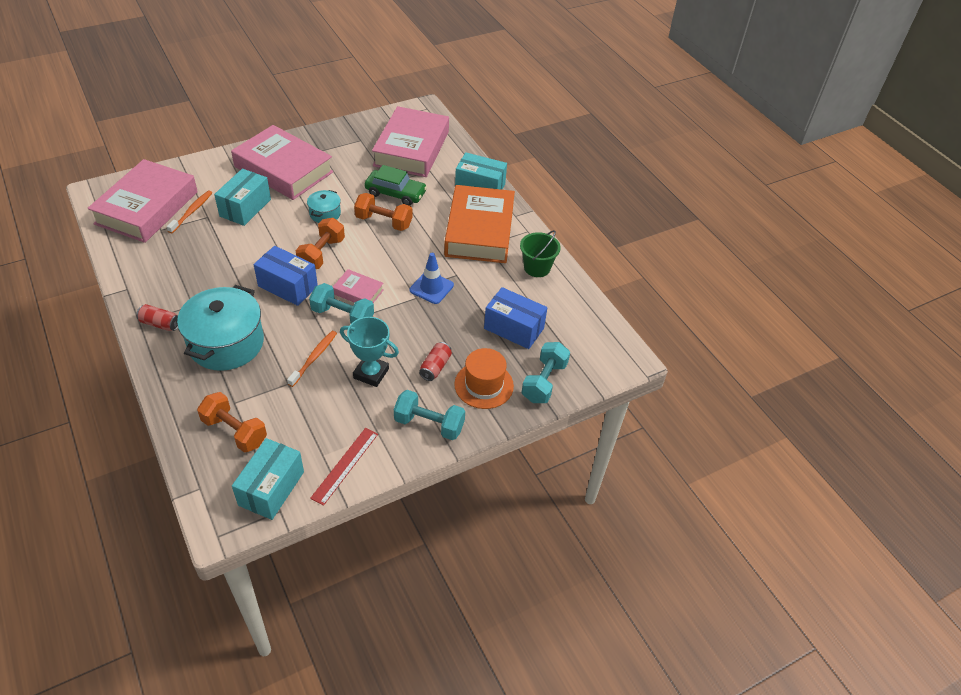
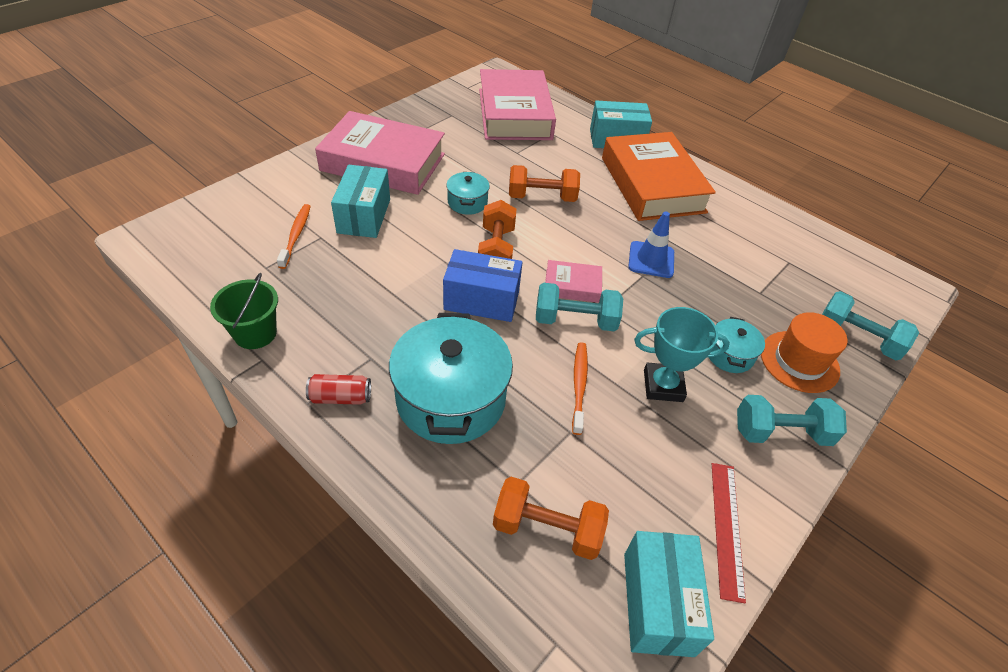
camera: 20 degrees left, 0 degrees up
pink book [87,159,198,243] -> none
green car [365,165,427,206] -> none
red can [419,342,452,381] -> turquoise pot [709,317,765,373]
blue box [484,287,547,349] -> none
green bucket [520,230,561,277] -> green bucket moved to [210,273,278,349]
turquoise dumbbell [521,342,570,403] -> turquoise dumbbell turned 60 degrees counterclockwise [822,291,919,360]

